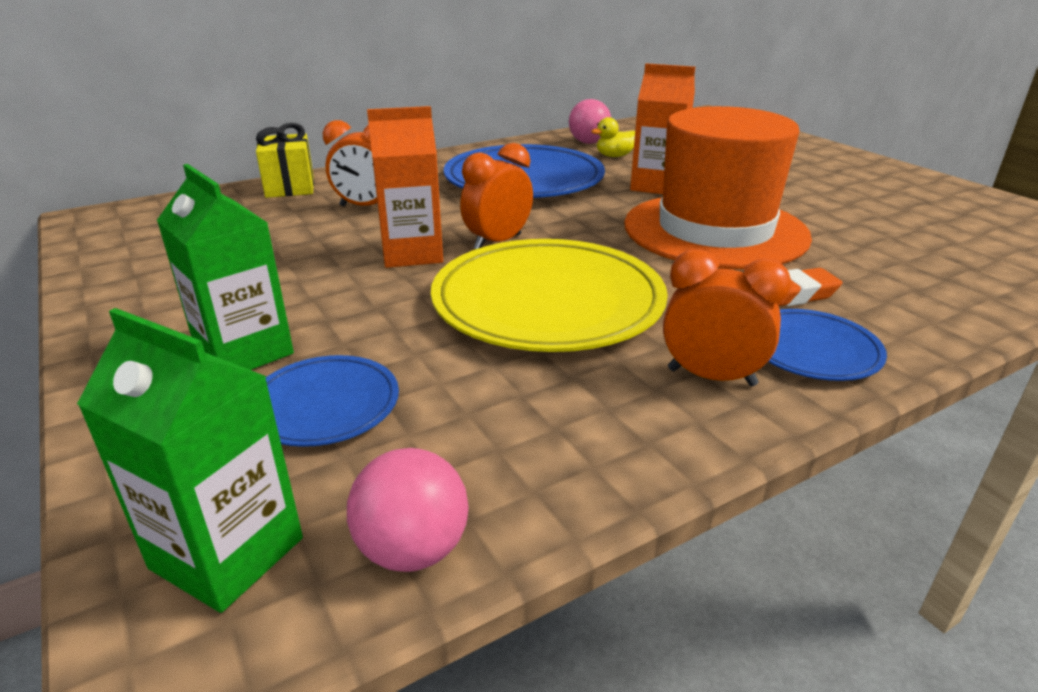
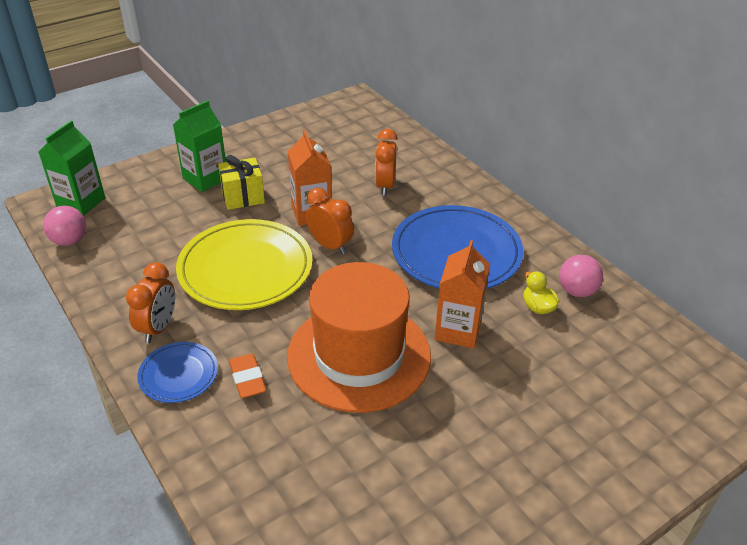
camera: 85 degrees right, 10 degrees up
yellow gift [256,123,314,198] -> yellow gift moved to [218,155,265,210]
blue plate [266,355,399,447] -> none

